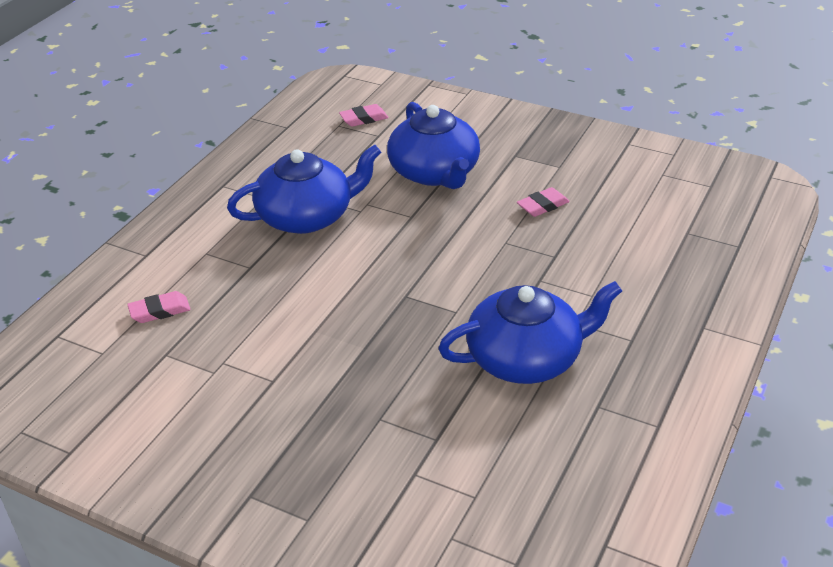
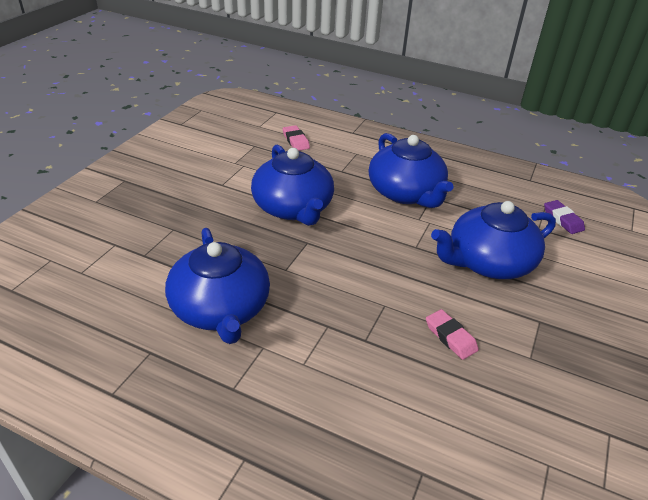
camera: 85 degrees right, 0 degrees up
pink eraser [339,104,389,127] -> purple eraser [544,200,585,234]
none -> blue teapot [251,144,334,226]

